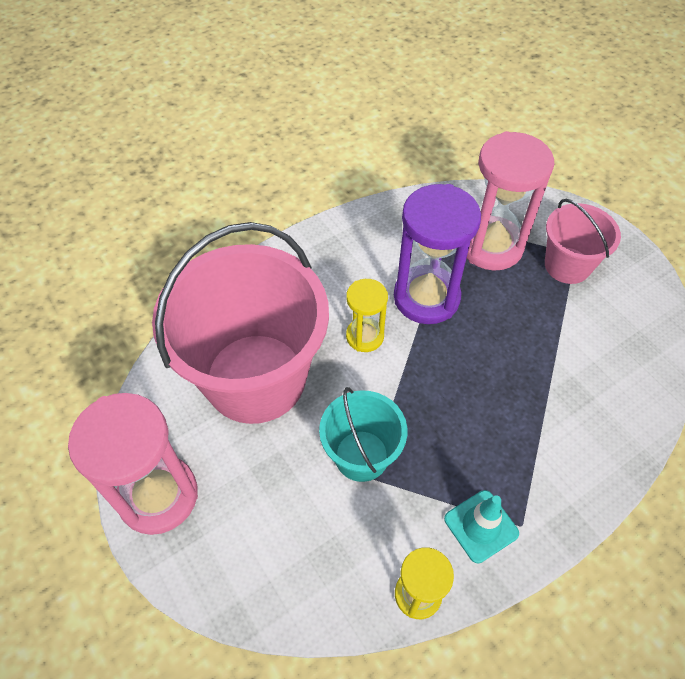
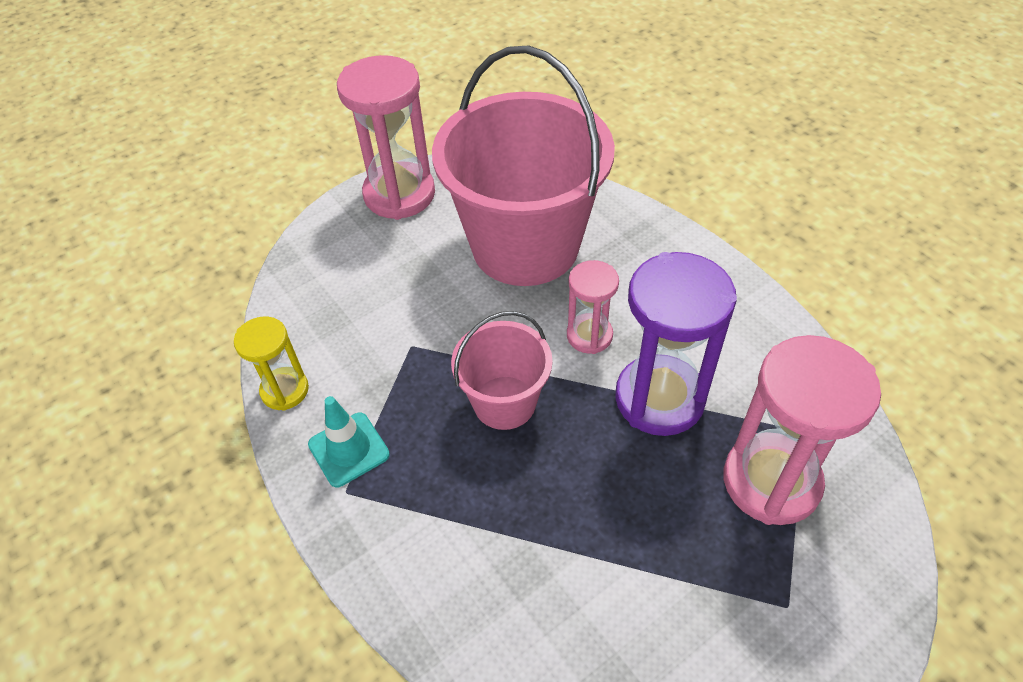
camera: 90 degrees right, 5 degrees down
turquoise bucket [319,387,407,482] -> none
yellow hourglass [346,279,388,352] -> pink hourglass [567,260,619,354]
pink bucket [545,199,621,284] -> pink bucket moved to [451,311,553,430]

